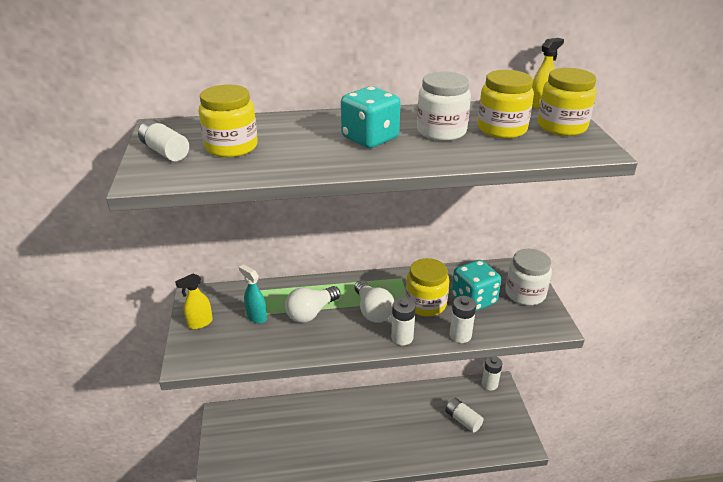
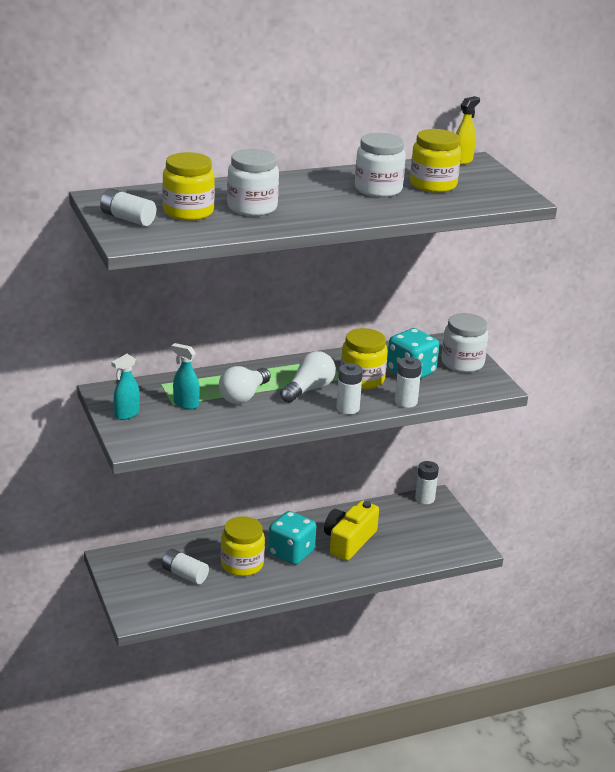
camera: 15 degrees left, 5 degrees down
yellow spray bottle [175,274,213,329] -> turquoise spray bottle [111,354,140,420]
turquoise dice [341,86,401,148] -> turquoise dice moved to [268,511,316,565]
white light bulb [355,280,394,323] -> white light bulb turned 105 degrees counterclockwise [280,351,336,403]
white battery [446,398,484,433] -> white battery moved to [162,549,209,585]
yellow jar [538,68,596,136] -> yellow jar moved to [221,516,265,576]
none -> white jar [227,149,279,216]
none -> yellow camera [324,501,379,561]

